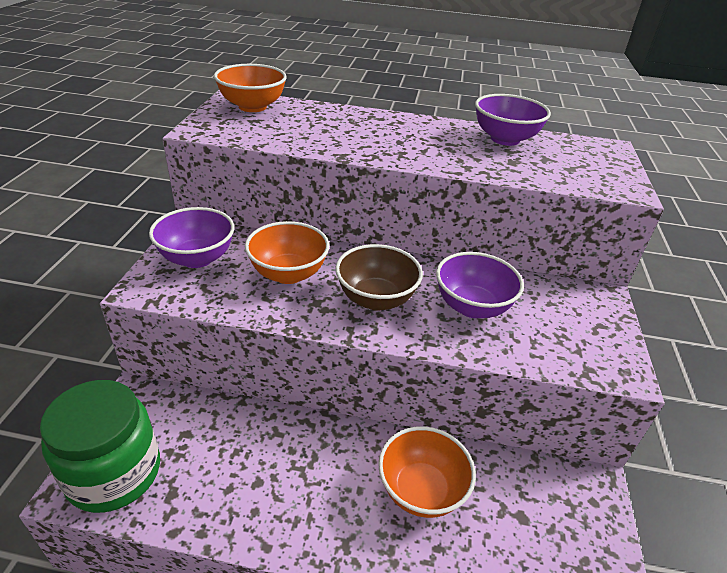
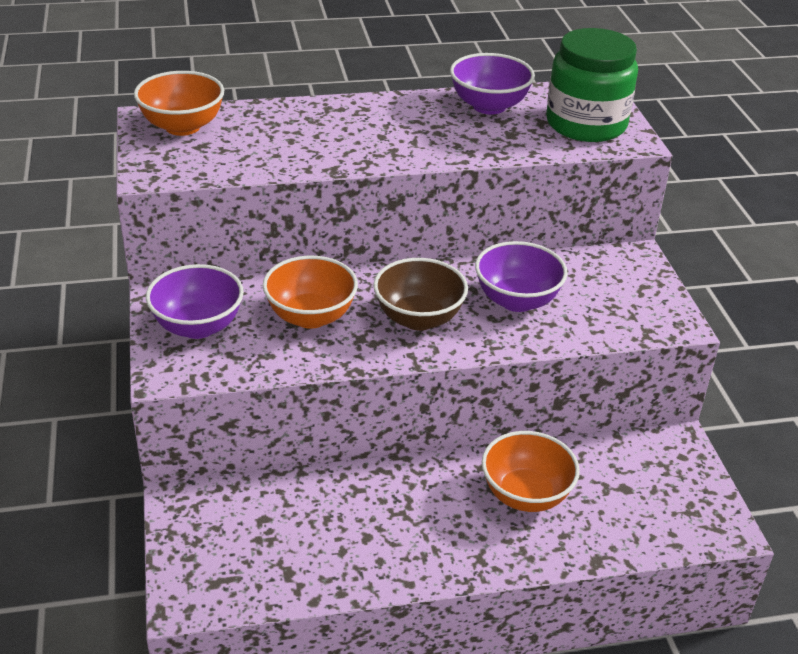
camera: 20 degrees left, 0 degrees up
green jar [40,380,160,513] -> green jar moved to [546,28,638,142]

